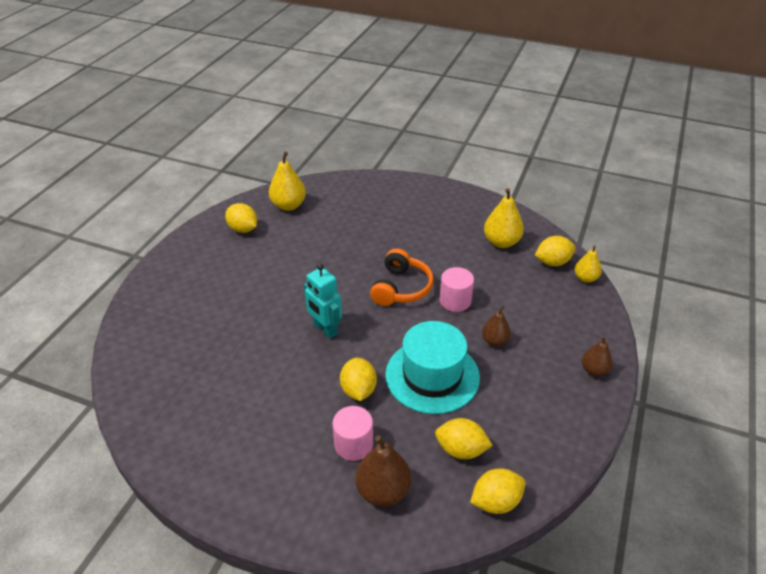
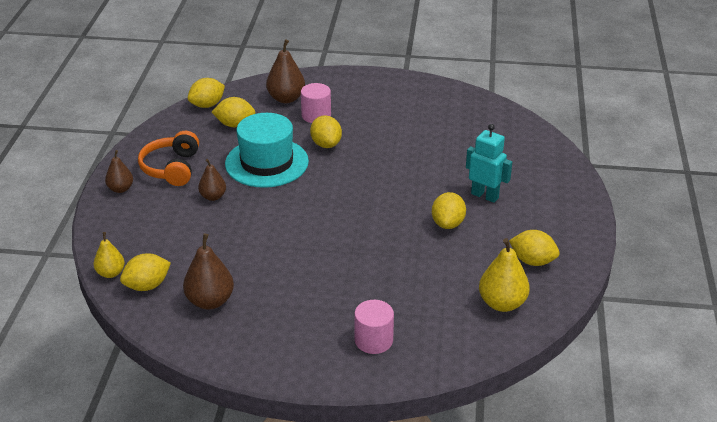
camera: 165 degrees right, 5 degrees down
turquoise robot [303,263,342,339] -> turquoise robot moved to [466,124,512,203]
orange headphones [370,248,434,306] -> orange headphones moved to [138,131,199,186]
pink cylinder [440,267,474,312] -> pink cylinder moved to [354,300,394,354]
yellow pear [484,188,524,248] -> brown pear [183,234,234,310]
none -> yellow lemon [432,192,466,229]

